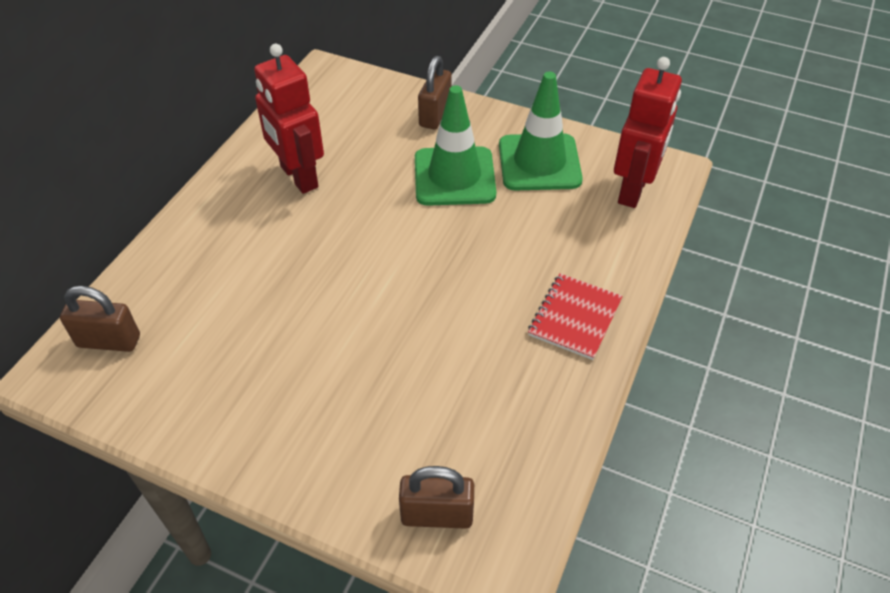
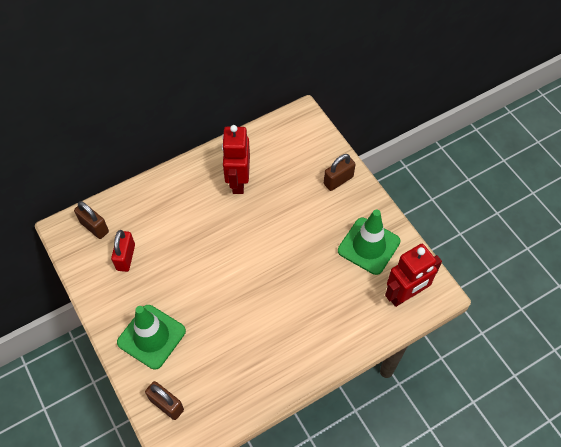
camera: 35 degrees right, 10 degrees up
green traffic cone [415,85,496,206] -> green traffic cone moved to [117,305,186,370]
red notebook [528,273,623,360] -> none
none -> red padlock [111,230,135,272]

